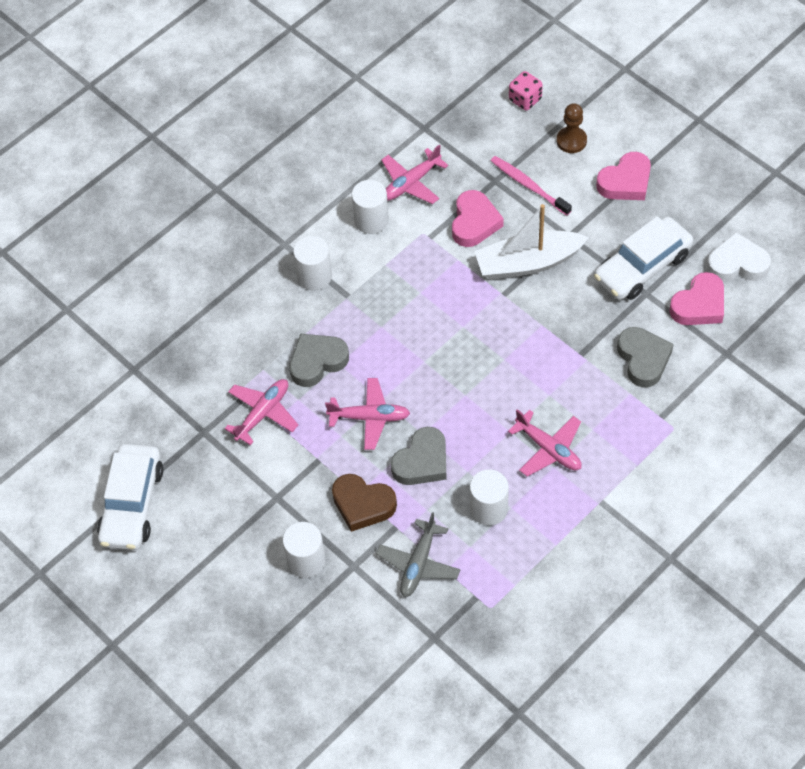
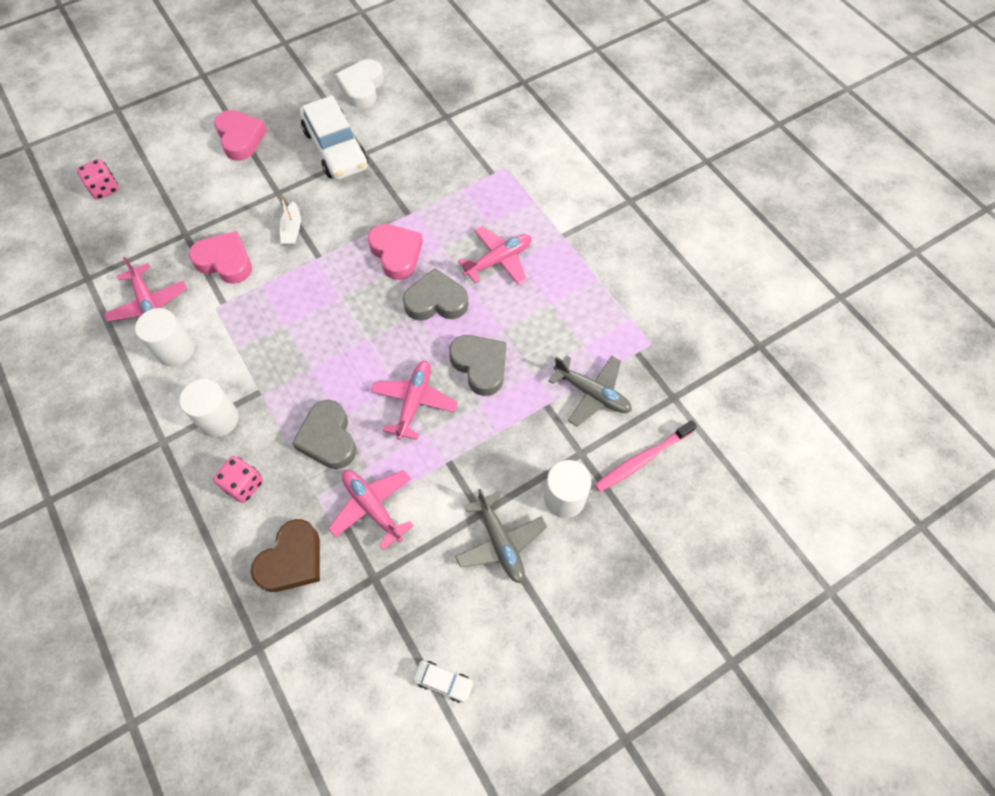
camera: 80 degrees left, 5 degrees up
white car [97,444,163,550] -> white car [413,661,474,703], size x0.42
brown heart [332,474,397,532] -> brown heart moved to [251,519,320,592]
white cylinder [470,469,509,526] -> none
white boat [474,204,589,279] -> white boat [280,196,301,245], size x0.47
pink toothbrush [491,156,572,216] -> pink toothbrush moved to [594,420,697,492]
brown pawn [557,103,587,153] -> none
grey heart [617,327,673,388] -> grey heart moved to [403,268,469,321]
pink heart [669,272,724,325] -> pink heart moved to [368,224,423,280]
none -> pink dice [213,456,263,503]
none -> grey plane [455,489,547,583]

